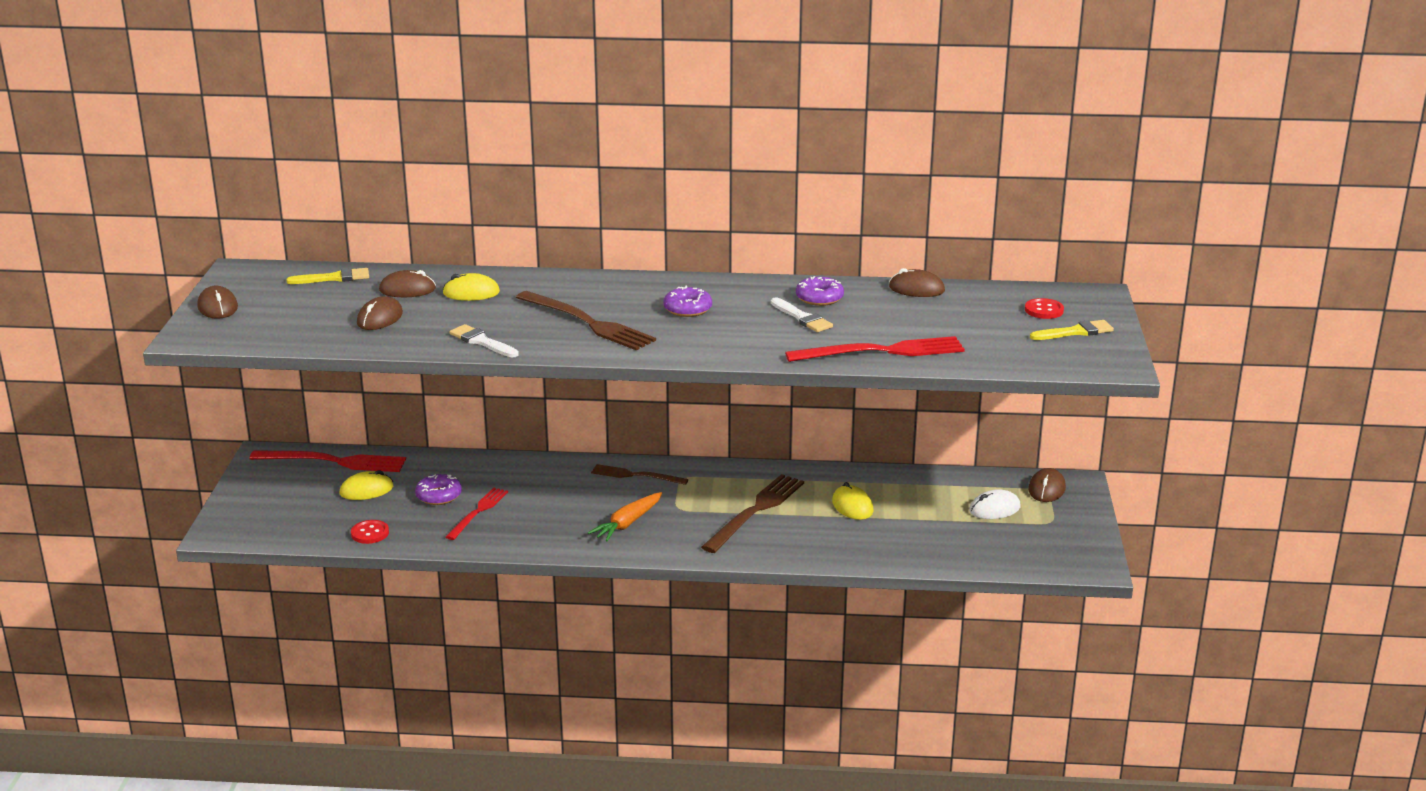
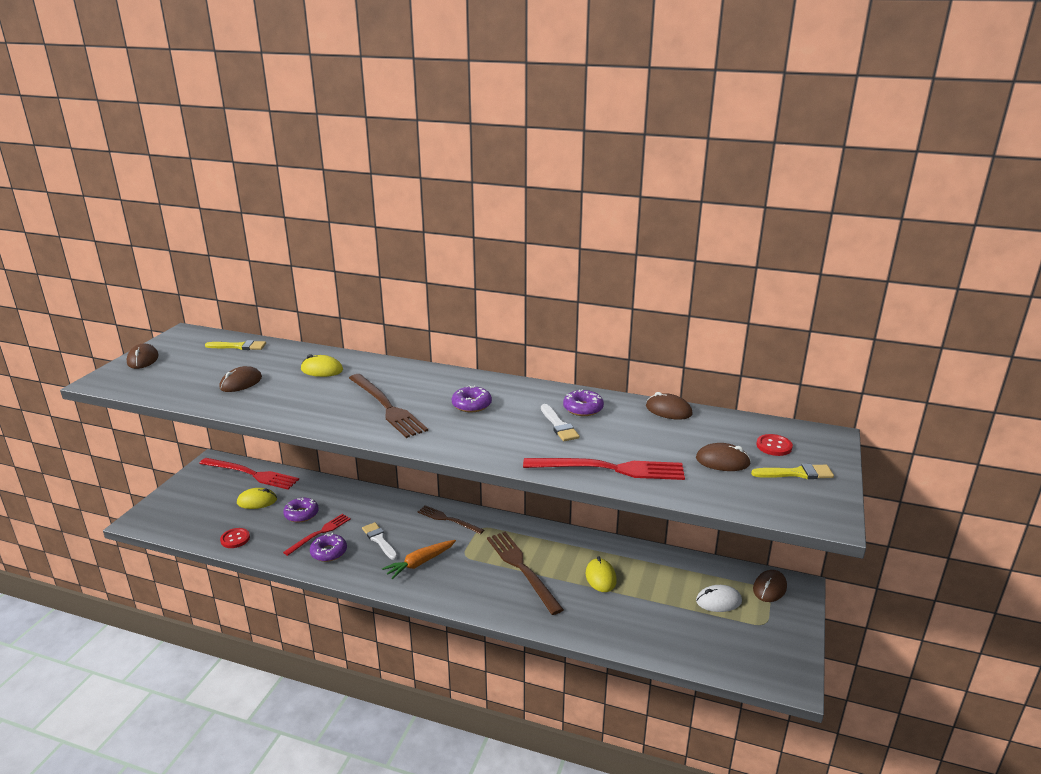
camera: 15 degrees right, 0 degrees up
brown mouse [379,270,436,297] -> brown mouse moved to [696,443,751,471]
white brush [450,324,519,357] -> white brush moved to [362,522,398,560]
brown fork [701,474,804,553] -> brown fork turned 75 degrees counterclockwise [487,532,564,615]
none -> purple donut [310,533,347,562]

